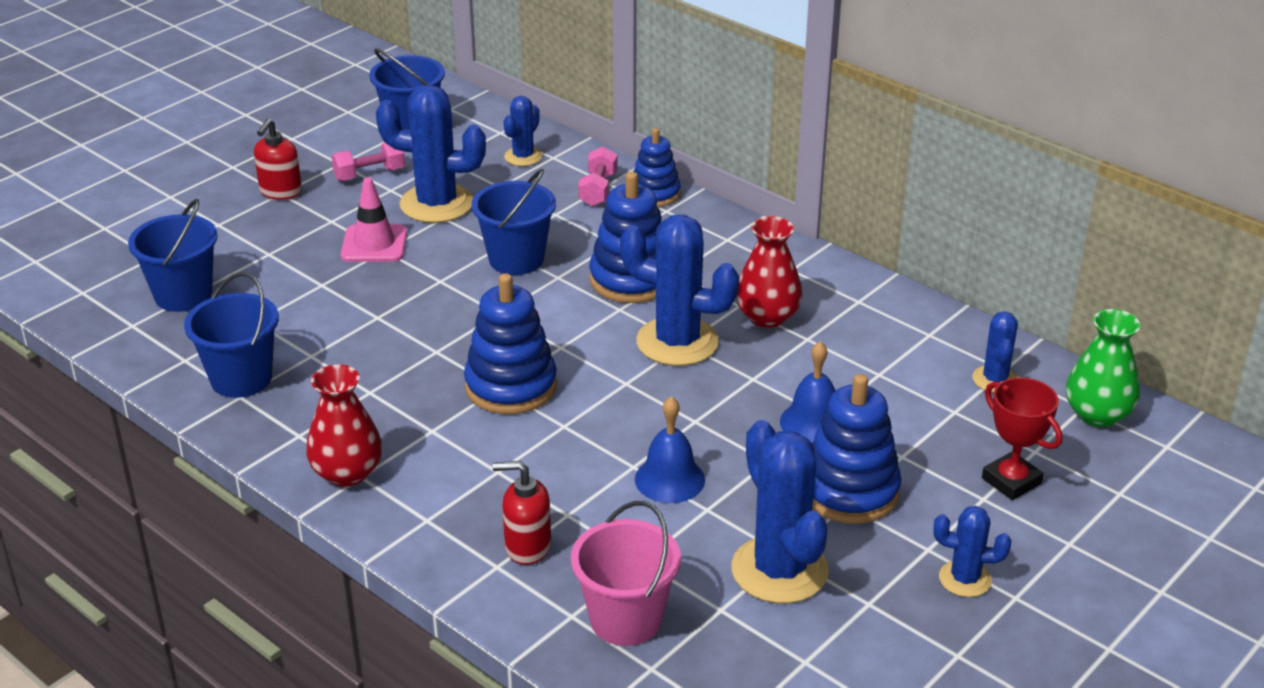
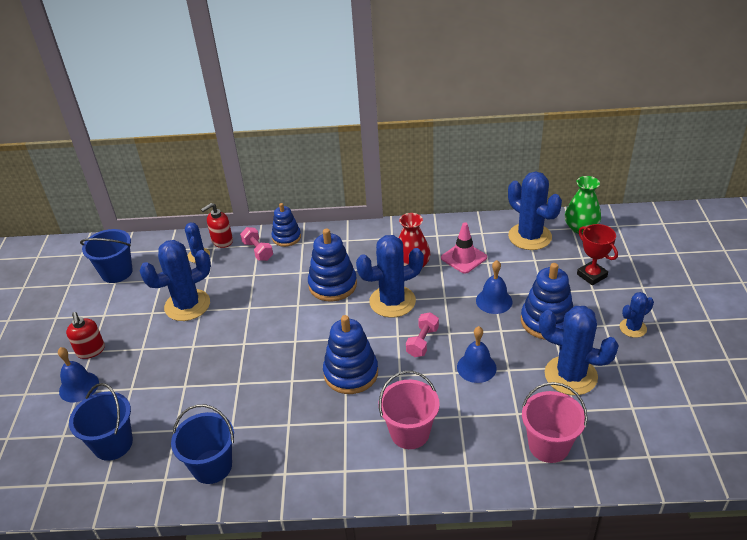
camera: 40 degrees left, 5 degrees up
red vase [306,364,382,487] -> none
pink dumbbell [332,143,405,181] -> pink dumbbell moved to [406,312,439,357]
pink traffic cone [341,177,407,262] -> pink traffic cone moved to [441,222,487,274]
blue bucket [471,169,556,275] -> none
red soap dispenser [492,461,551,565] -> red soap dispenser moved to [201,203,233,248]
blue cactus [972,311,1018,393] -> blue cactus [508,171,562,250], size x1.86
red trophy [982,377,1062,500] -> red trophy turned 45 degrees clockwise [577,224,618,285]
none -> blue bell [58,347,99,402]
none -> pink bucket [378,371,440,449]

